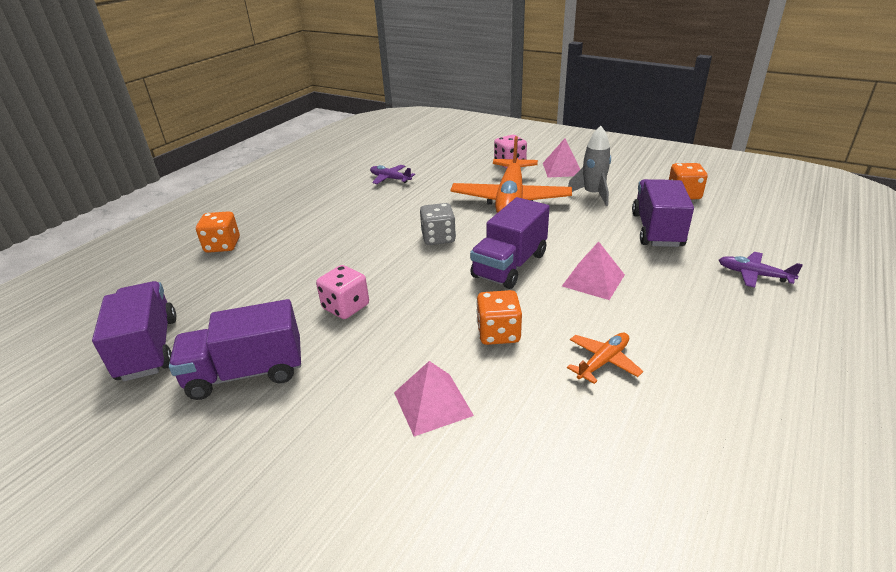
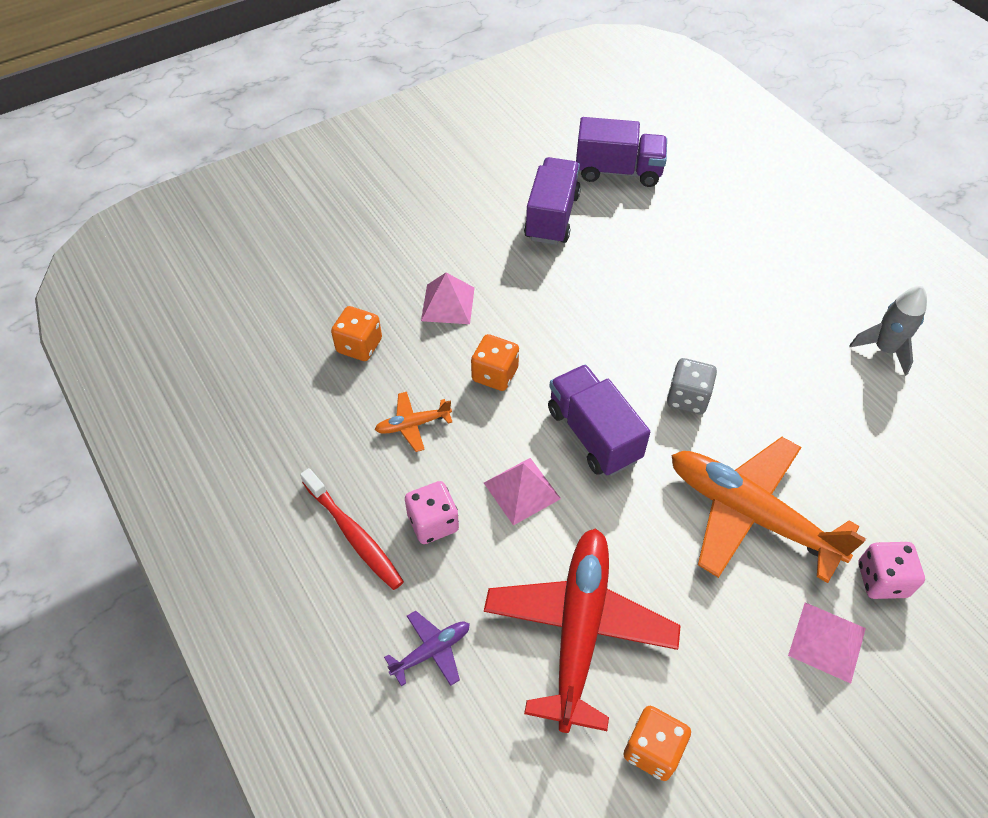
camera: 115 degrees right, 20 degrees up
orange dice [196,211,240,253] -> orange dice moved to [331,306,382,361]
pink dice [316,265,369,319] -> pink dice moved to [405,481,459,544]
purple plane [370,165,415,184] -> none
orange plane [567,333,643,384] -> orange plane turned 90 degrees clockwise [375,392,453,452]
grey rocket [568,126,611,206] -> grey rocket moved to [849,286,927,376]
purple truck [632,179,694,247] -> red plane [484,528,681,733]
none -> red toothbrush [300,468,404,590]

